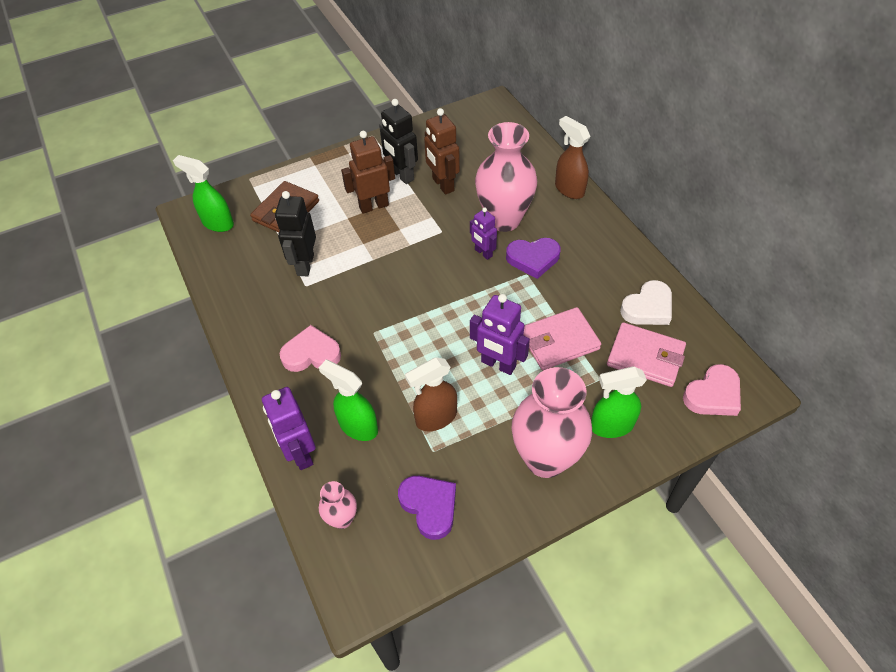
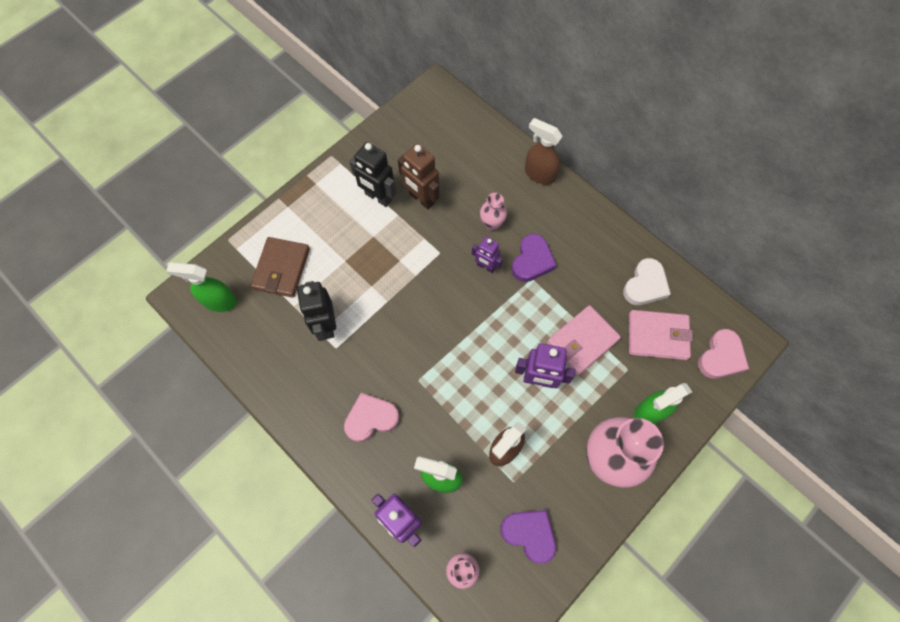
camera: 20 degrees left, 15 degrees up
brown robot [341,131,395,214] -> none
pink vase [475,122,537,232] -> pink vase [480,193,507,231], size x0.47
purple heart [506,238,561,279] -> purple heart turned 45 degrees counterclockwise [512,234,557,282]

